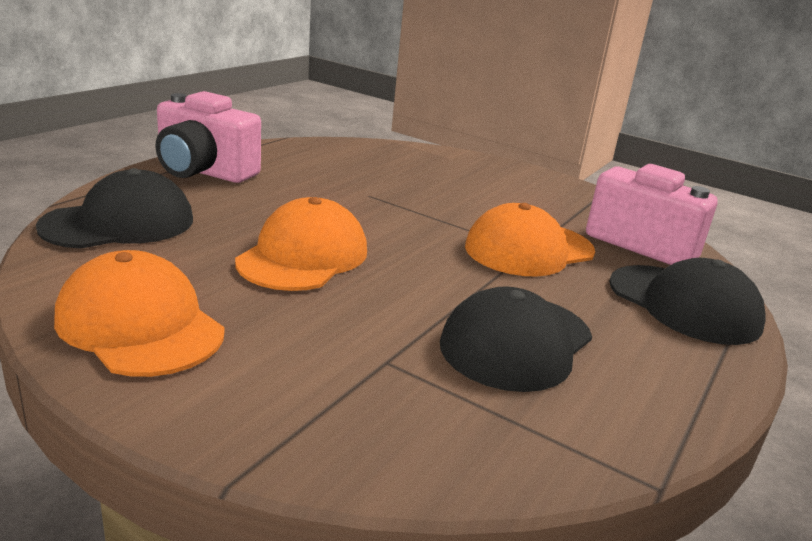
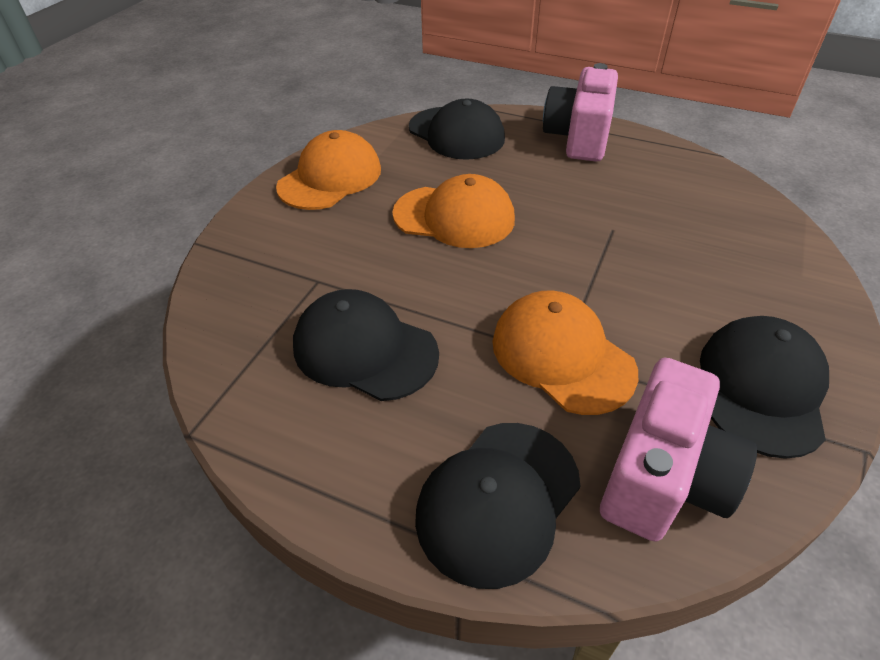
camera: 85 degrees right, 20 degrees up
none -> black cap [700,316,829,459]

